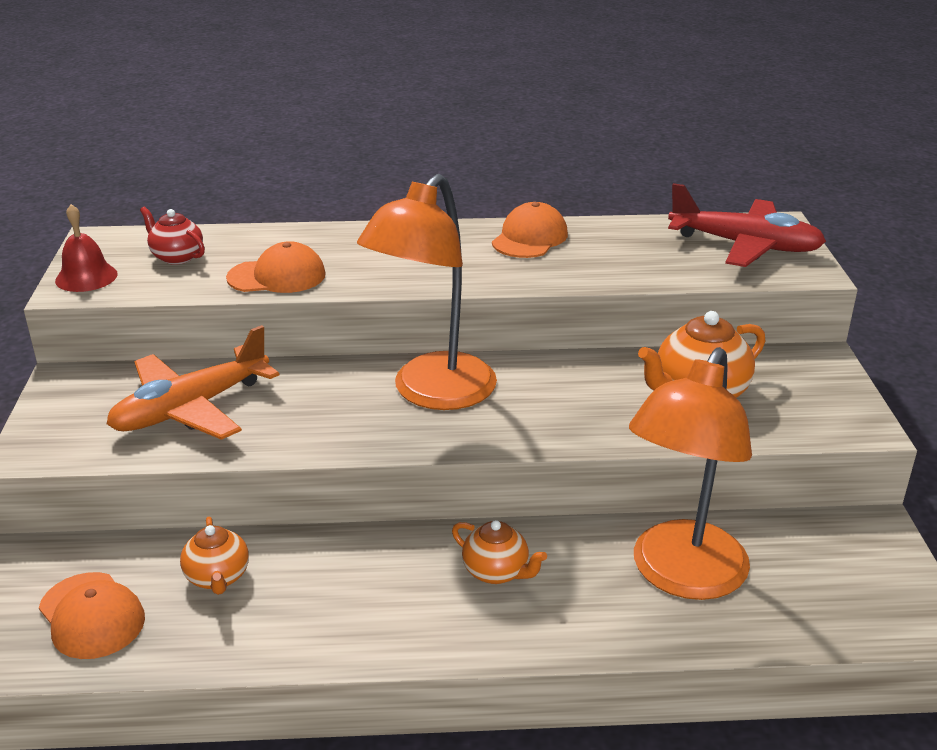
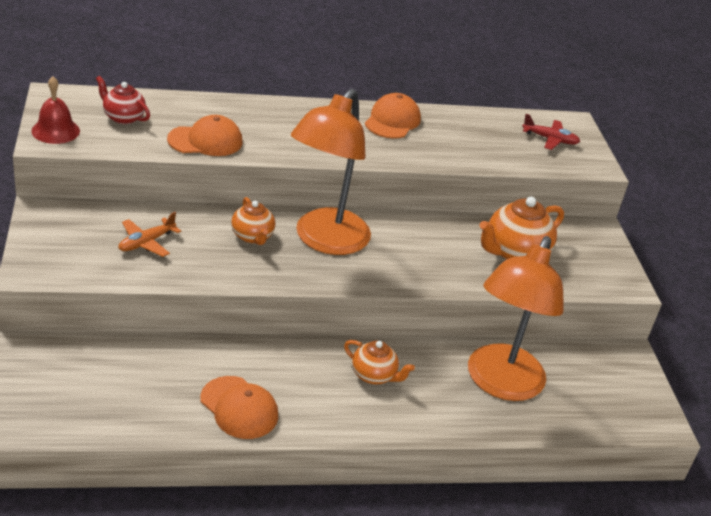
camera: 10 degrees left, 5 degrees up
orange cap [39,572,145,659] -> orange cap moved to [200,376,278,439]
orange plane [106,325,279,440] -> orange plane [118,212,181,257], size x0.52
orange teapot [180,516,249,595] -> orange teapot moved to [231,197,275,245]
red plane [668,183,826,267] -> red plane [522,114,580,150], size x0.52

